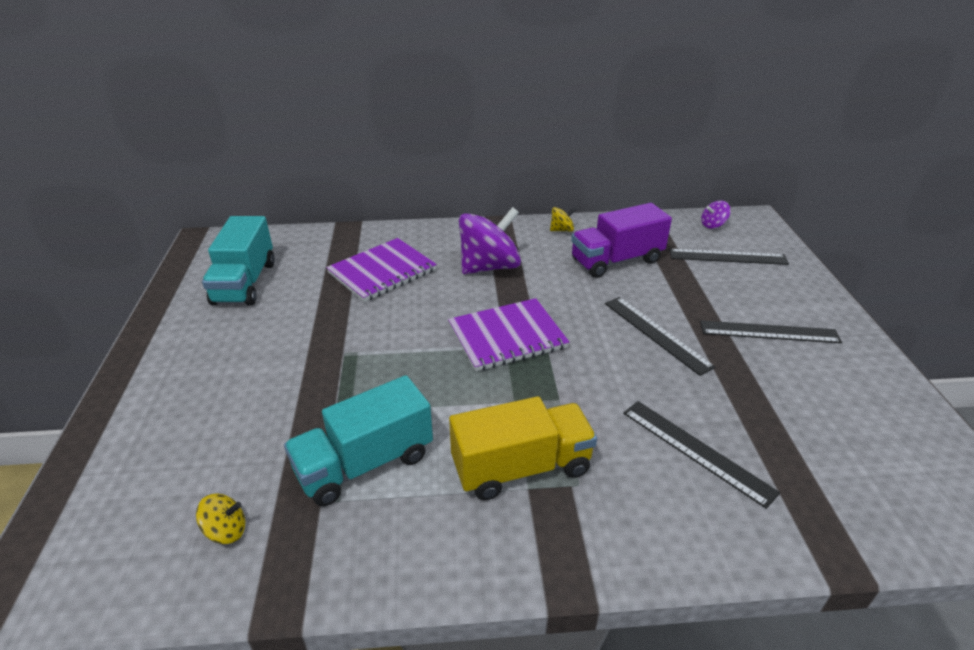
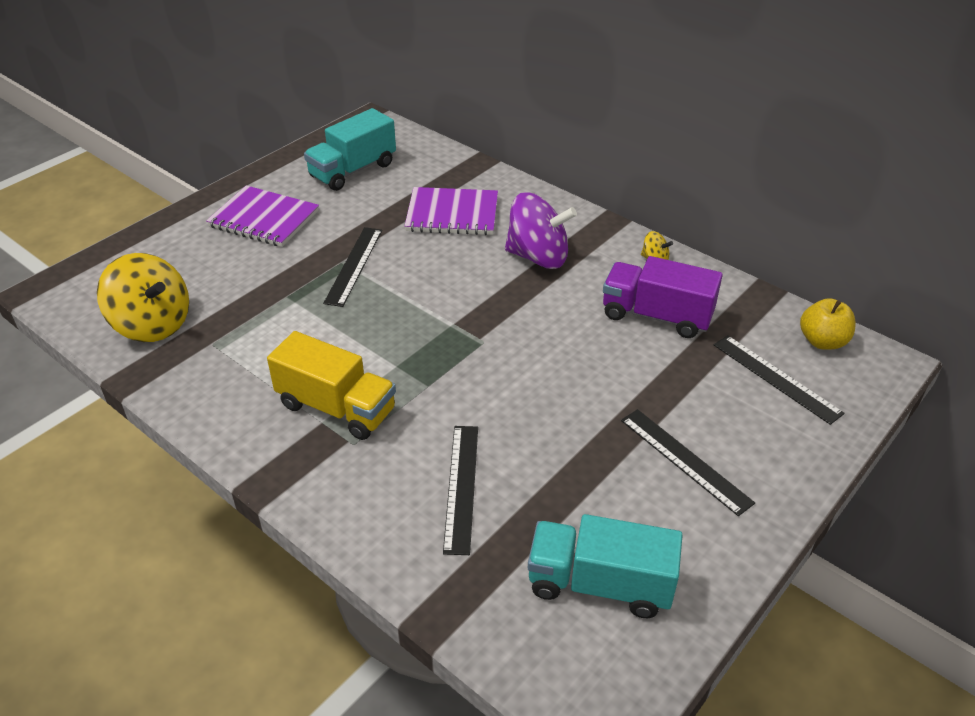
camera: 45 degrees right, 5 degrees up
yellow spinning top [196,494,245,544] -> yellow spinning top [97,253,189,342], size x2.25
turquoise truck [284,375,433,506] -> turquoise truck moved to [528,514,683,618]
purple notebook [448,298,569,372] -> purple notebook moved to [206,185,319,247]
black ruler [605,297,715,376] -> black ruler moved to [323,227,382,307]
purple spinning top [701,201,731,229] -> yellow apple [800,298,856,350]

